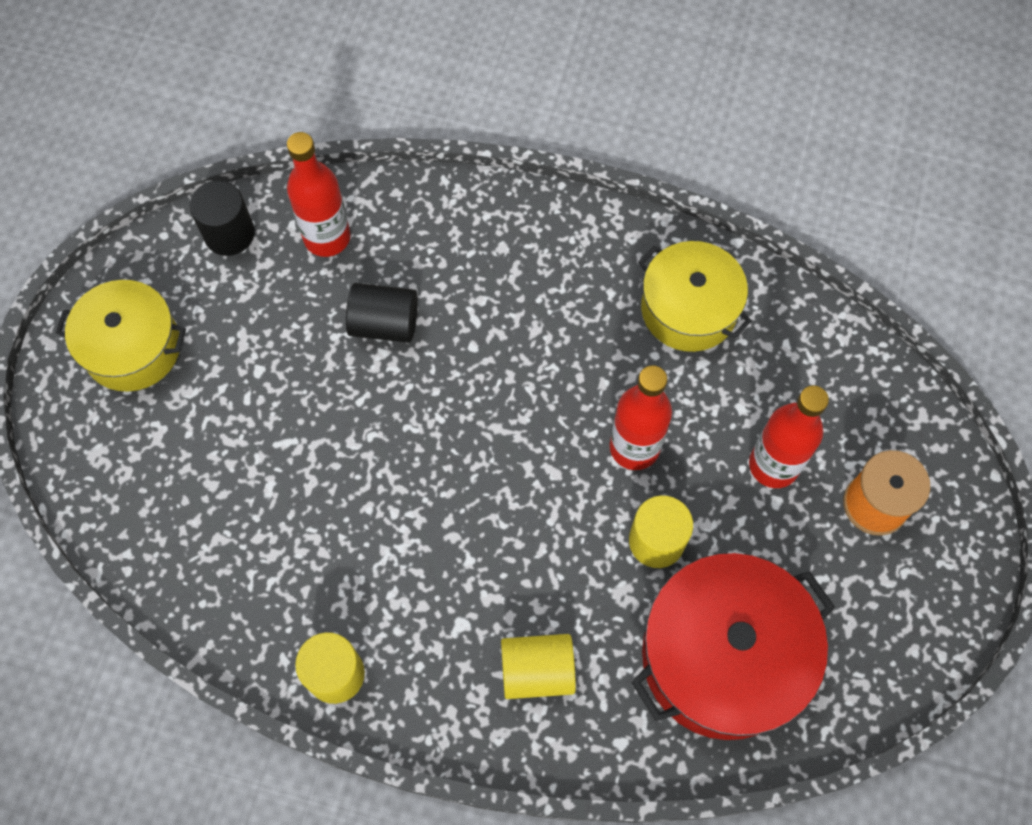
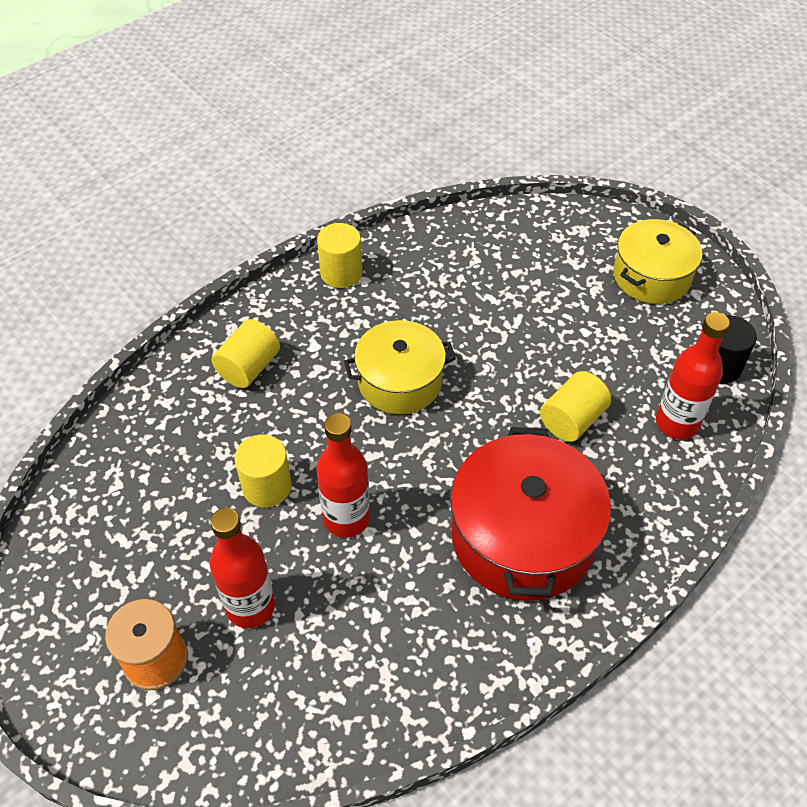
camera: 125 degrees right, 15 degrees down
black cylinder [346,283,418,343] -> yellow cylinder [540,371,611,442]
red pot [632,553,835,740] -> red pot moved to [450,427,611,601]
yellow pot [638,241,752,352] -> yellow pot moved to [344,320,456,414]

